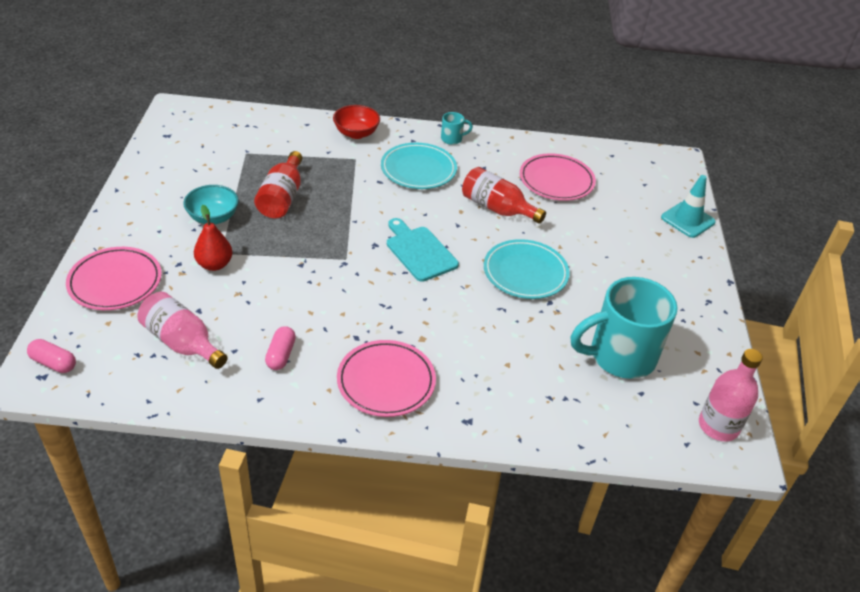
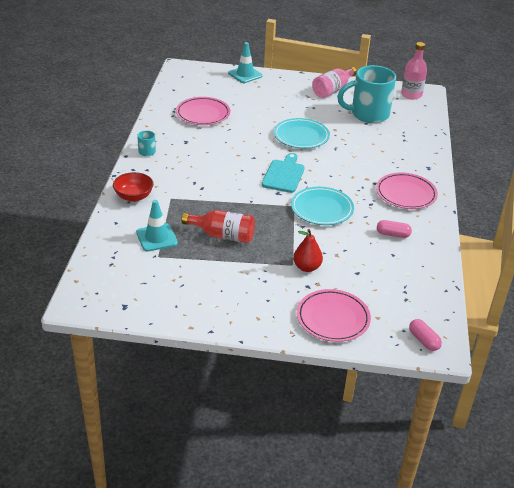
camera: 85 degrees left, 5 degrees down
pink capsule [27,339,76,373] -> pink capsule turned 60 degrees counterclockwise [409,319,442,351]
pink bottle [137,292,228,369] -> pink bottle moved to [312,67,357,98]
turquoise bowl [183,185,239,224] -> none
turquoise plate [381,143,457,189] -> turquoise plate moved to [291,187,354,225]
turquoise cutting board [387,218,459,282] -> turquoise cutting board turned 135 degrees clockwise [262,153,305,193]
red bottle [462,167,546,224] -> none
turquoise mug [571,277,678,379] -> turquoise mug turned 90 degrees clockwise [337,65,396,123]
none -> turquoise traffic cone [136,200,178,252]

